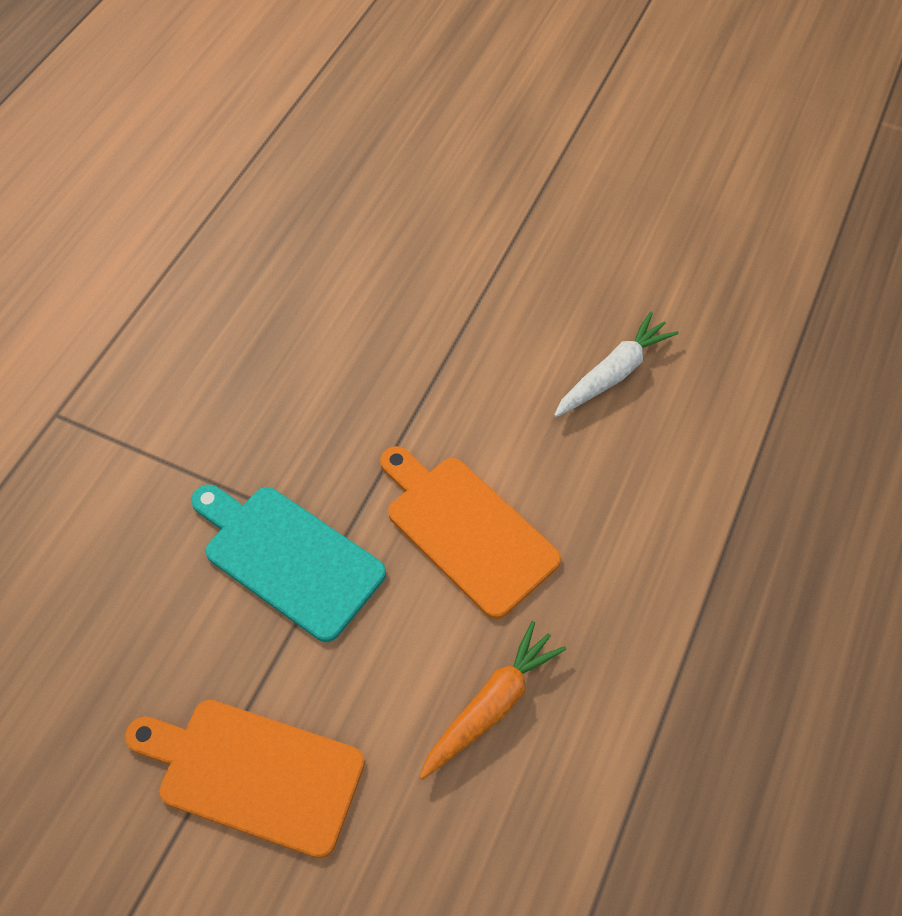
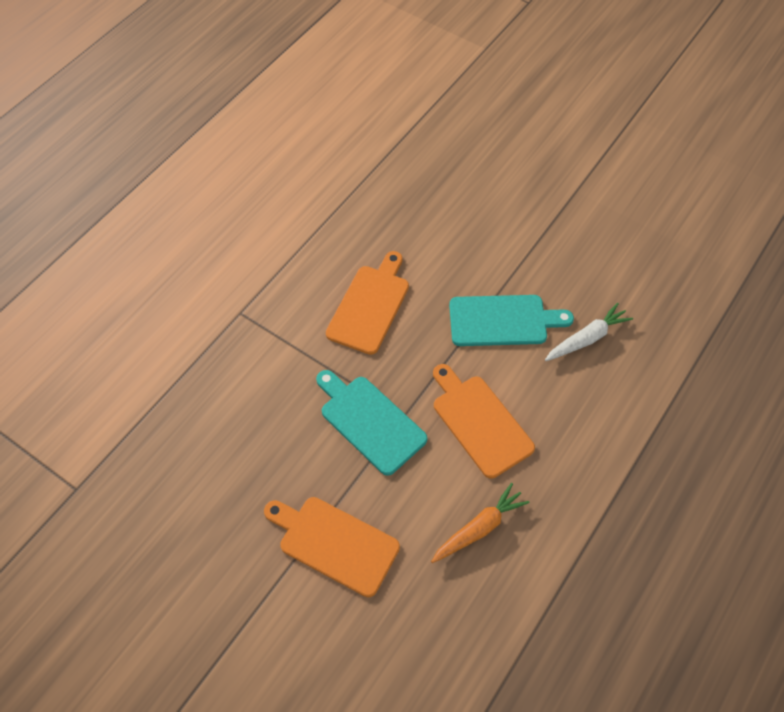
camera: 10 degrees right, 0 degrees up
none -> orange cutting board [326,251,409,355]
none -> turquoise cutting board [449,295,574,346]

